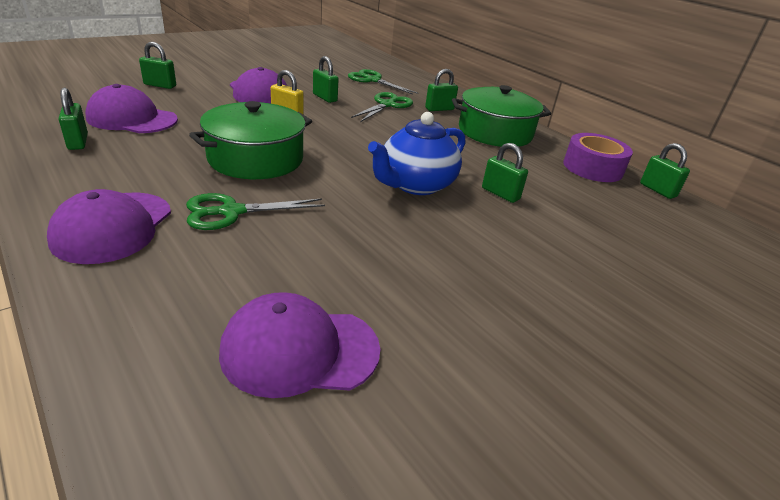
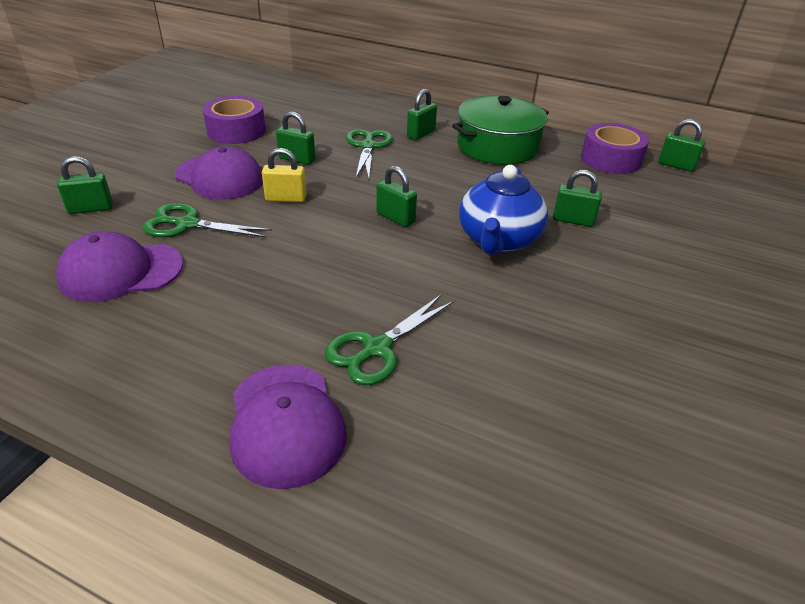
camera: 25 degrees left, 5 degrees up
green padlock [59,88,88,150] -> green padlock moved to [376,166,417,227]
green pot [189,101,312,179] -> none
purple cap [219,292,380,398] -> none
green scissors [348,69,418,95] -> green scissors moved to [142,203,272,238]
none -> purple tape [203,96,266,144]

